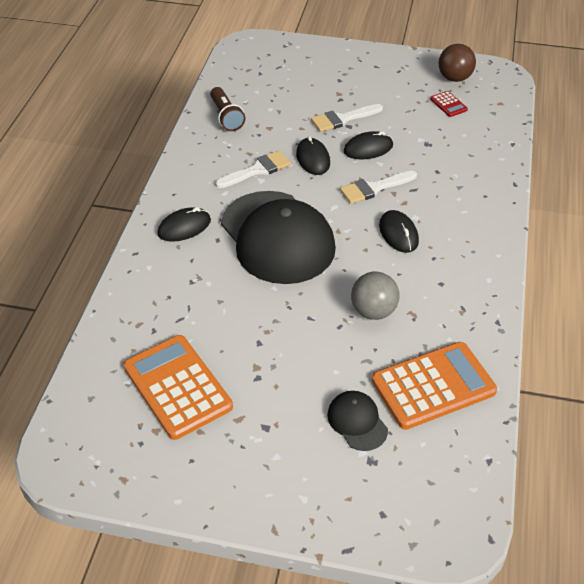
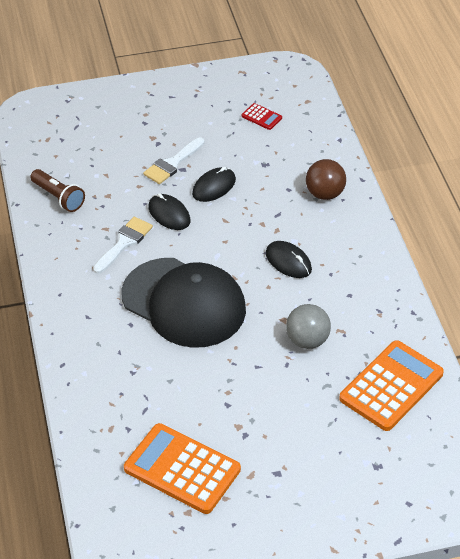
camera: 25 degrees left, 0 degrees up
black mouse [157,207,211,242] -> none
black cap [327,391,388,451] -> none
white brush [340,171,417,204] -> none
brown ball [439,44,476,82] -> brown ball moved to [306,159,346,200]

